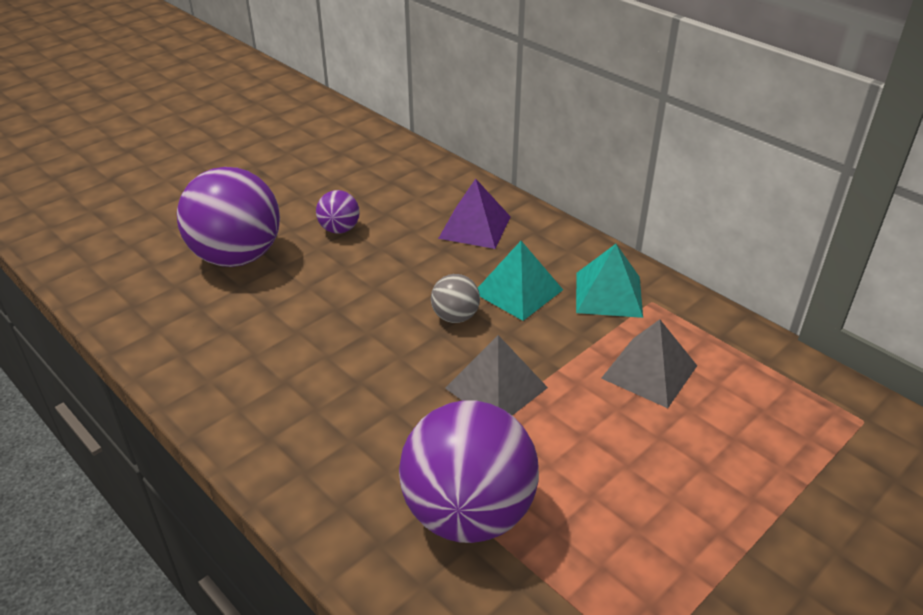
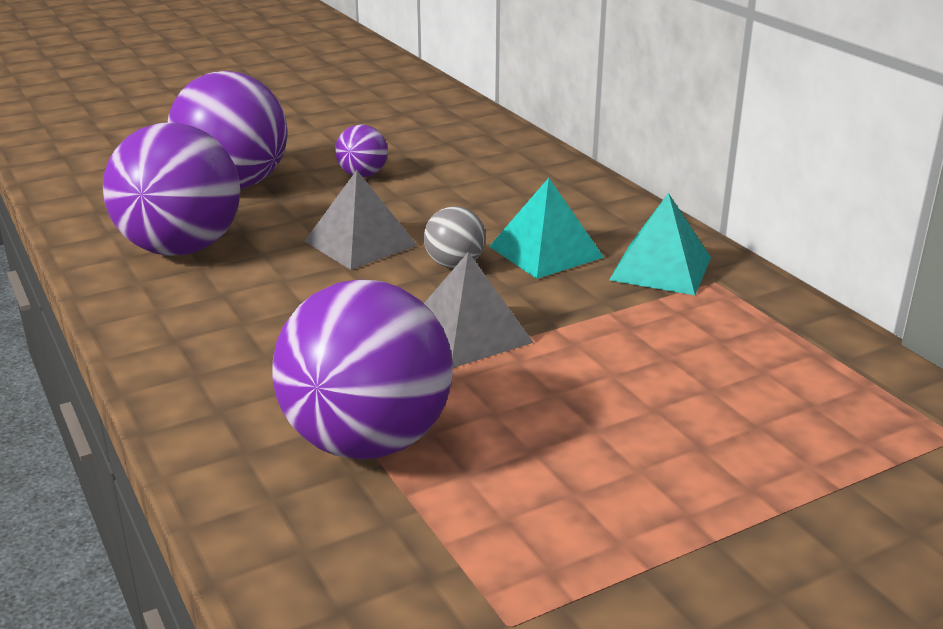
camera: 15 degrees right, 10 degrees down
purple pyramid [438,179,511,249] -> none
grey pyramid [601,319,697,408] -> grey pyramid moved to [305,170,418,270]
none -> purple ball [103,122,240,256]

